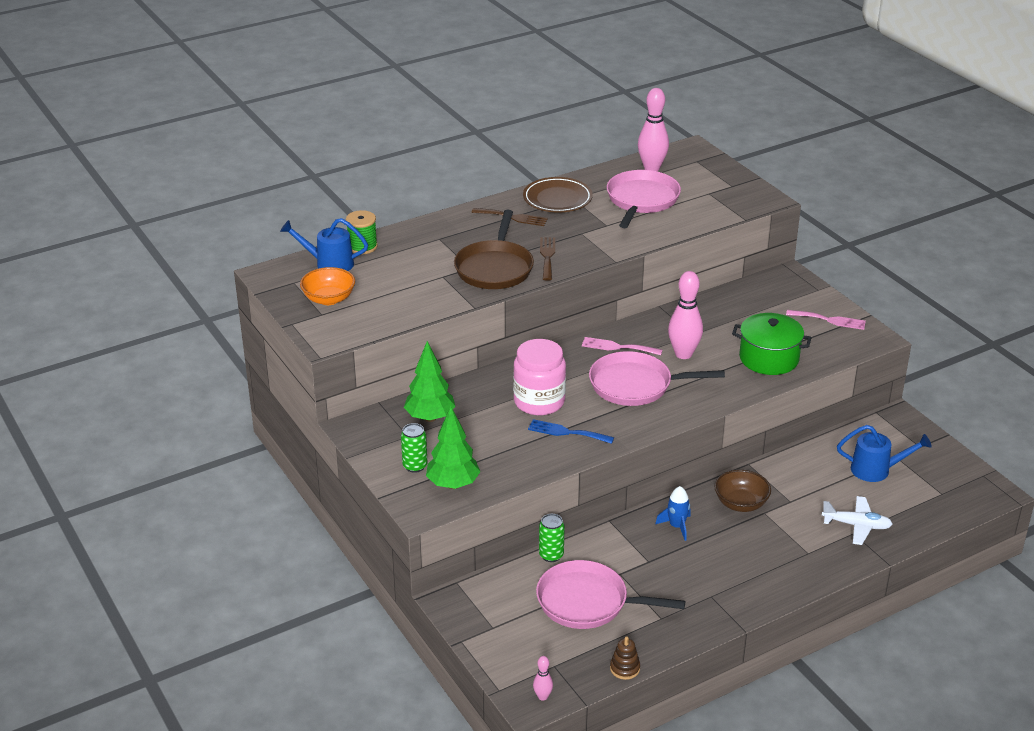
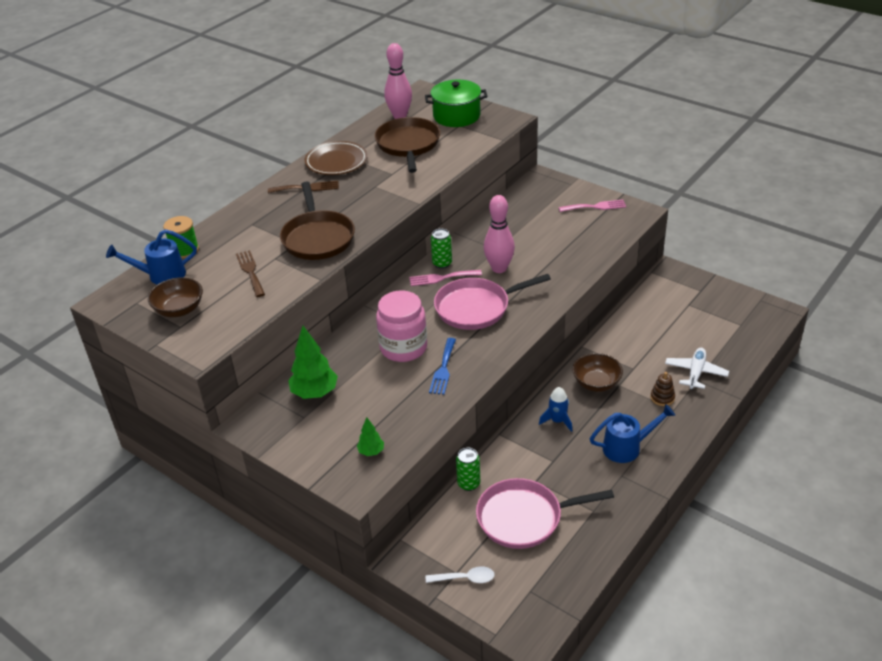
camera: 20 degrees left, 5 degrees up
orange bowl [300,267,355,305] -> brown bowl [148,277,203,317]
green can [401,423,427,473] -> green can moved to [431,229,452,269]
green tree [426,406,480,489] -> green tree [357,417,384,456], size x0.53
blue fork [528,419,614,444] -> blue fork turned 75 degrees counterclockwise [429,338,456,395]
pink bowling pin [533,656,553,700] -> none
brown fork [540,237,555,281] -> brown fork moved to [236,250,265,297]
pink pan [607,170,681,228] -> brown pan [374,117,440,173]
brown stacking toy [610,637,640,680] -> brown stacking toy moved to [650,372,675,406]
green pot [732,313,812,375] -> green pot moved to [425,80,488,127]
white plane [822,496,892,545] -> white plane turned 60 degrees counterclockwise [665,348,729,390]
blue watering can [837,425,932,482] -> blue watering can moved to [590,404,675,463]
none -> white spoon [426,566,495,583]

